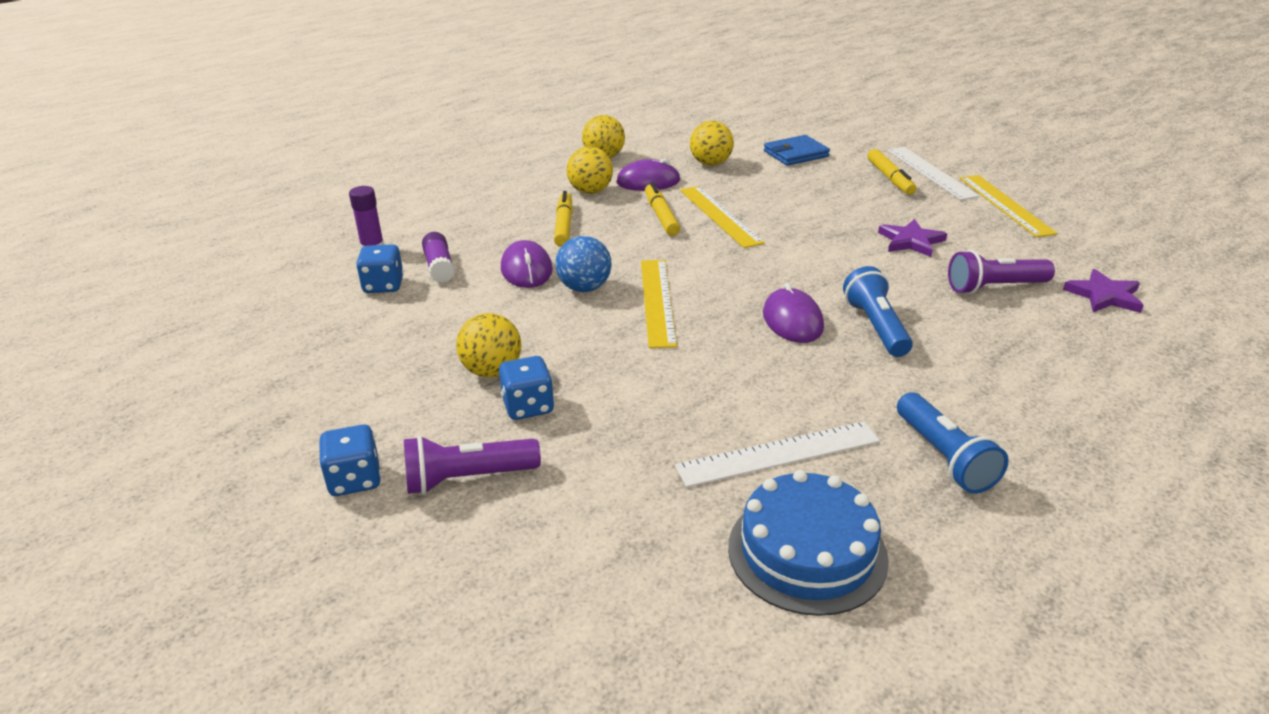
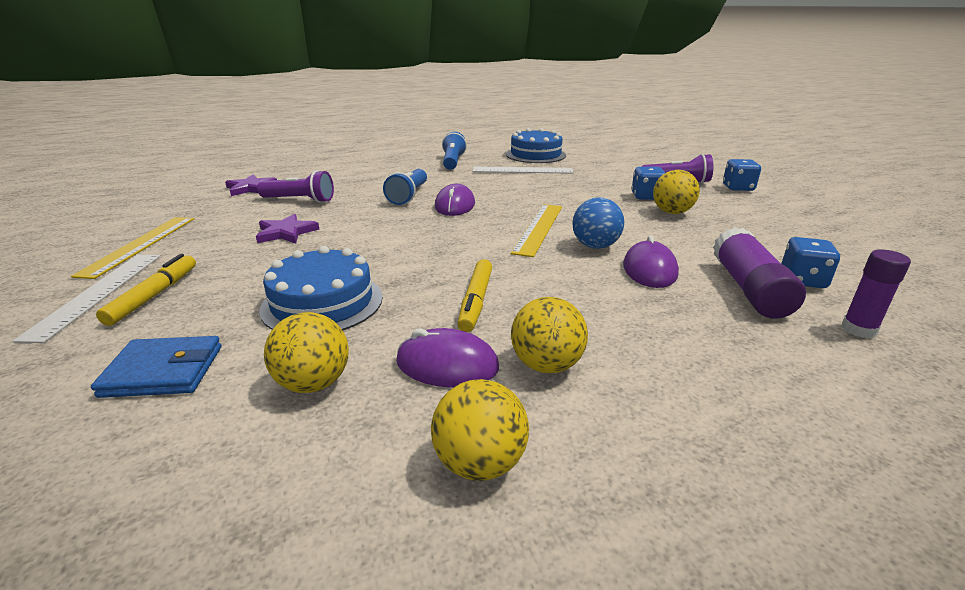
camera: 160 degrees left, 5 degrees down
purple glue stick [422,232,455,283] -> purple glue stick [713,227,806,319], size x1.61
yellow marker [554,191,573,247] -> none
yellow ruler [680,186,765,248] -> none
none -> blue cake [259,246,383,330]

